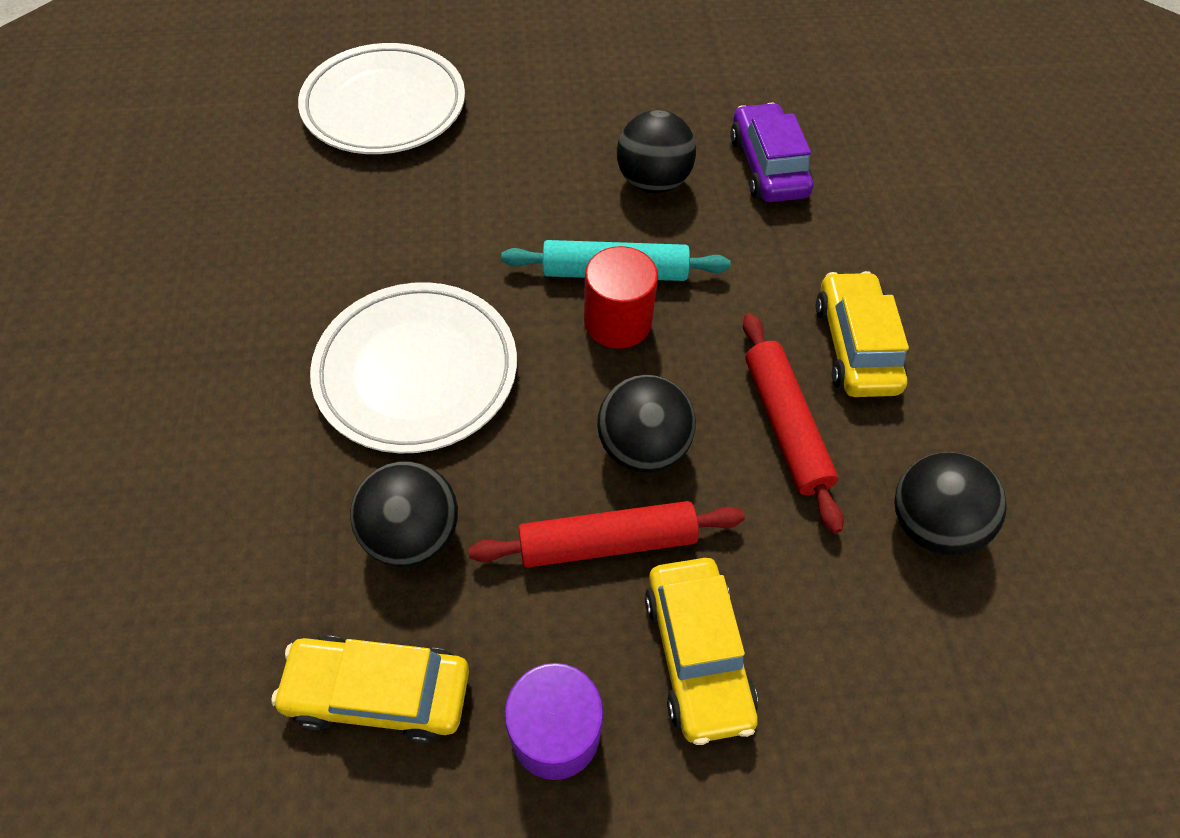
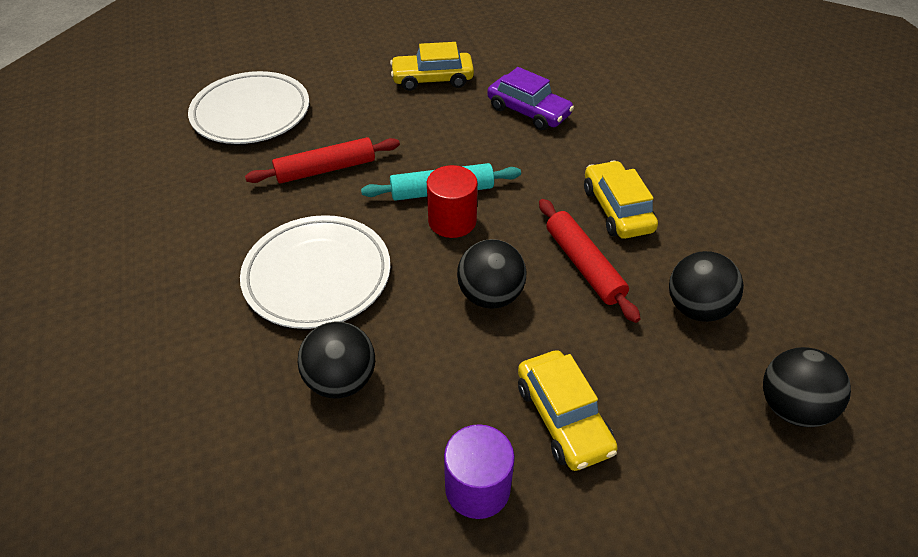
camera: 10 degrees left, 10 degrees down
yellow car [271,636,469,743] -> yellow car moved to [390,42,474,91]
red rolling pin [468,501,745,568] -> red rolling pin moved to [245,137,400,184]
black ball [617,110,696,194] -> black ball moved to [763,347,851,427]
purple car [730,103,813,202] -> purple car turned 150 degrees clockwise [487,67,574,131]

